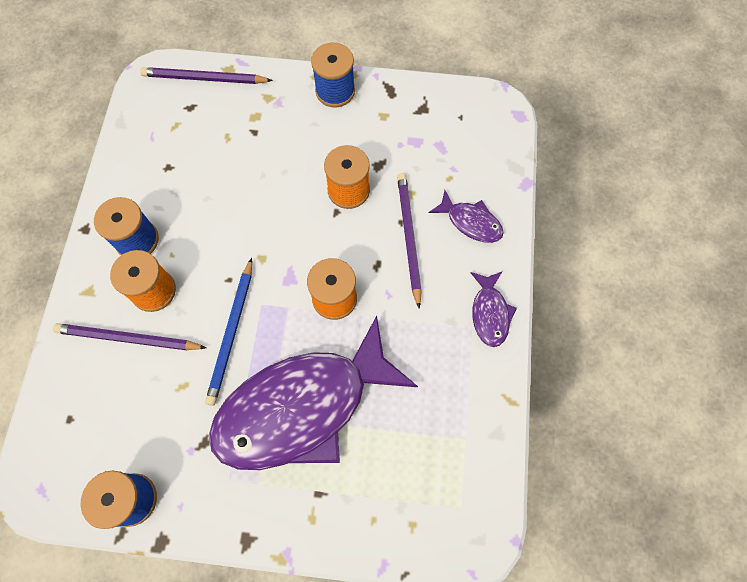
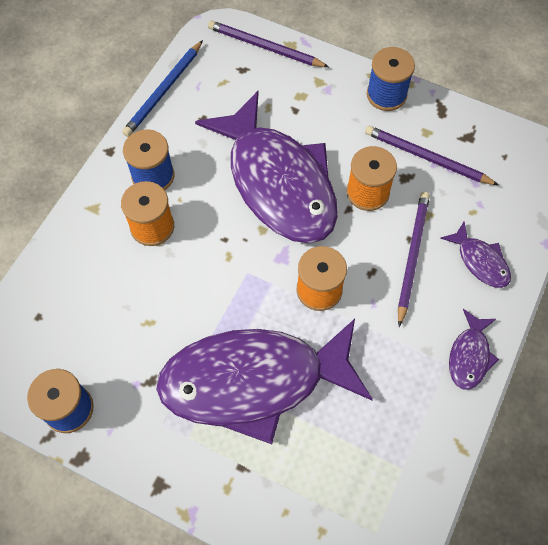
camera: 20 degrees right, 5 degrees down
purple pencil [53,323,206,350] -> purple pencil moved to [365,126,499,185]
blue pencil [205,258,252,406] -> blue pencil moved to [122,40,203,137]
none -> purple fish [195,91,338,244]

